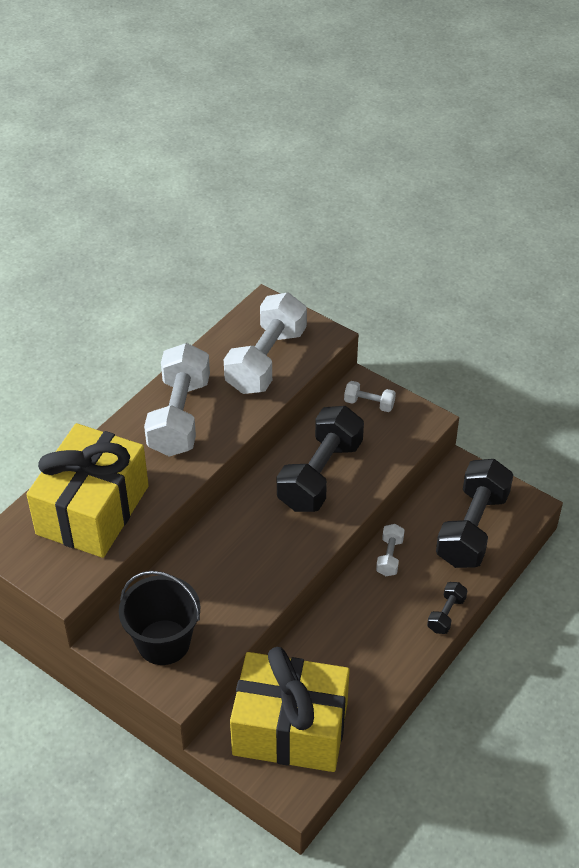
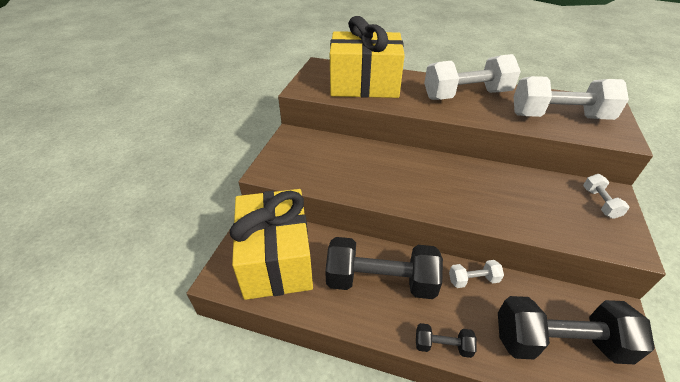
camera: 70 degrees right, 5 degrees down
black bucket [119,571,200,665] -> none
black dumbbell [277,406,364,512] -> black dumbbell moved to [325,237,443,299]

